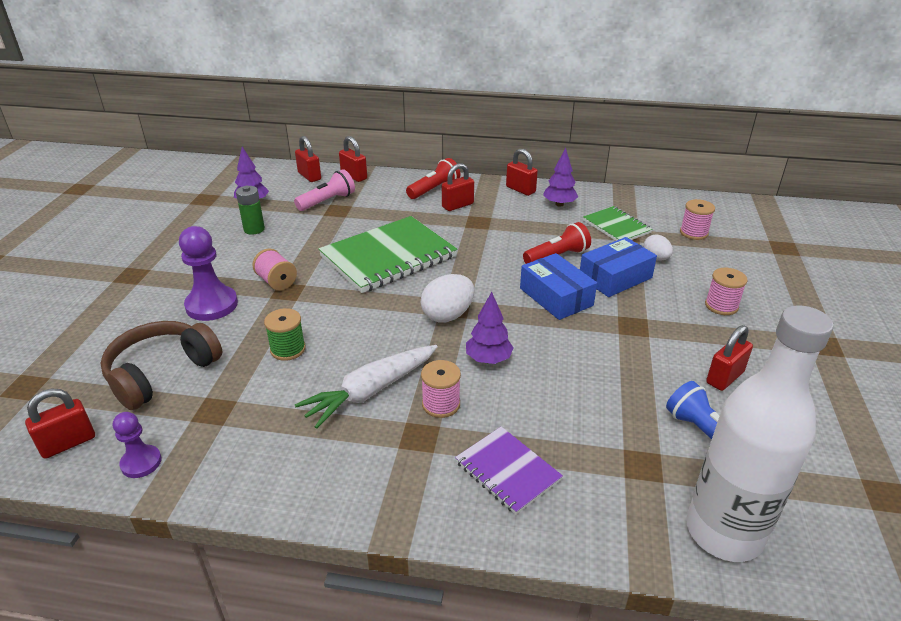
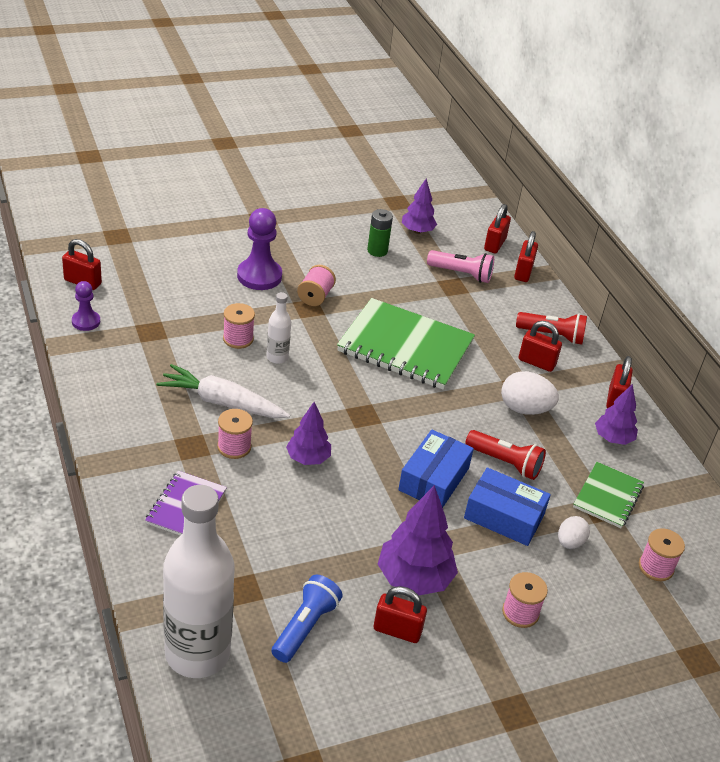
camera: 55 degrees right, 5 degrees up
brown headphones [100,321,222,410] -> none
green spool [264,308,306,361] -> pink spool [223,303,255,349]
white egg [420,274,475,323] -> white egg moved to [501,371,559,415]
none -> white bottle [267,292,291,364]
none -> purple tree [378,485,458,595]

